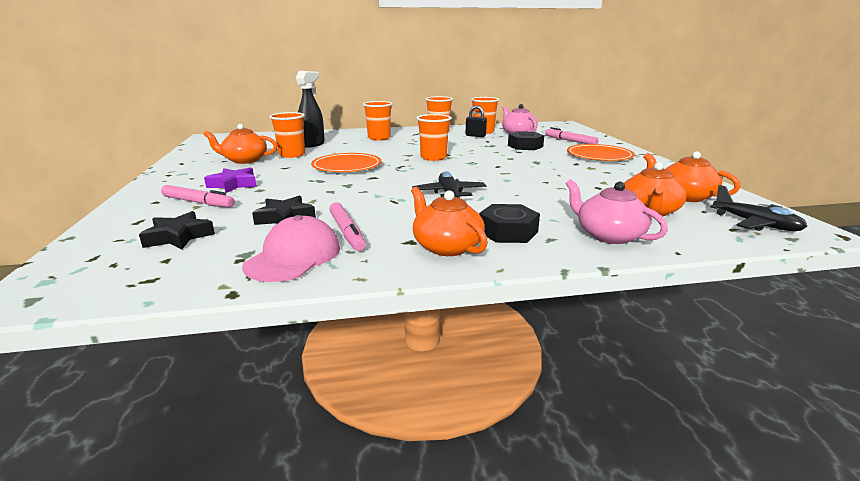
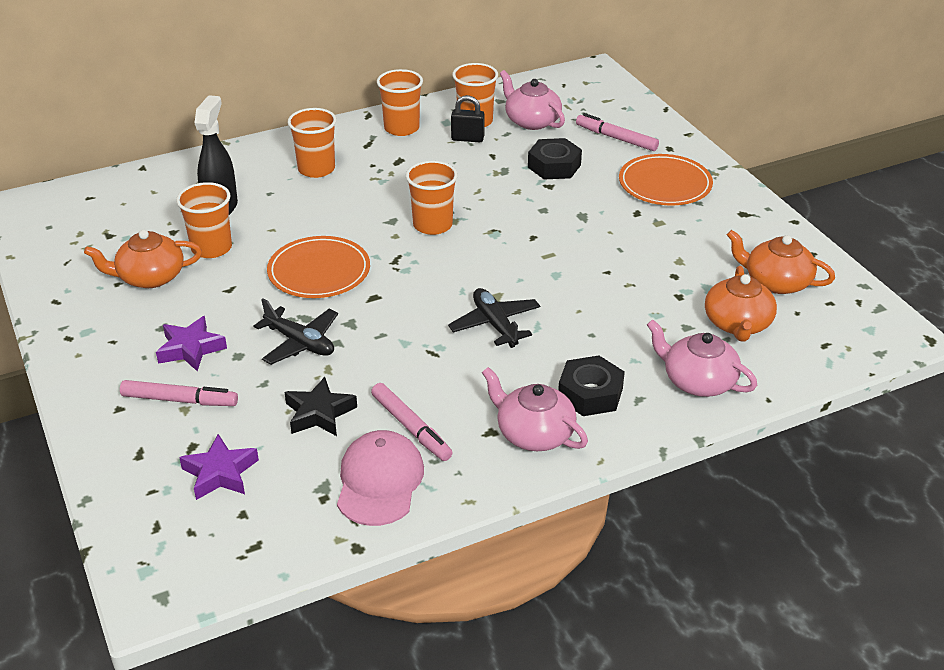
camera: 15 degrees left, 15 degrees up
black star [139,211,215,250] -> purple star [179,434,259,500]
orange teapot [411,187,488,256] -> pink teapot [482,367,588,451]
black plane [711,185,808,231] -> black plane moved to [254,298,338,365]

